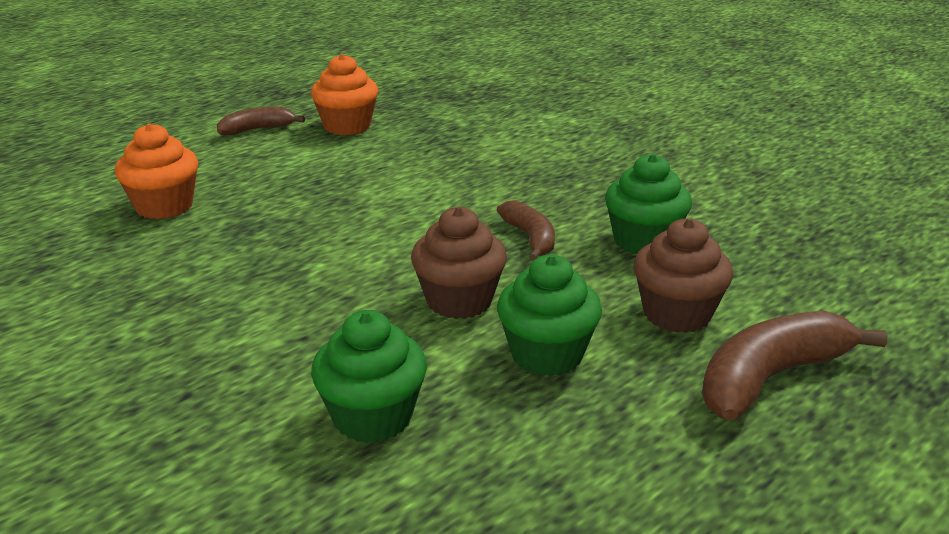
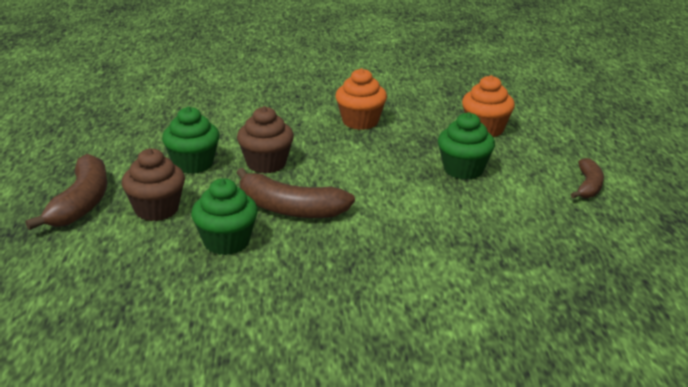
camera: 130 degrees right, 0 degrees up
orange cupcake [311,54,378,135] -> orange cupcake moved to [335,68,387,130]
green cupcake [311,310,427,443] -> green cupcake moved to [438,112,495,180]
brown banana [497,200,555,261] -> brown banana [237,168,355,218], size x1.67

